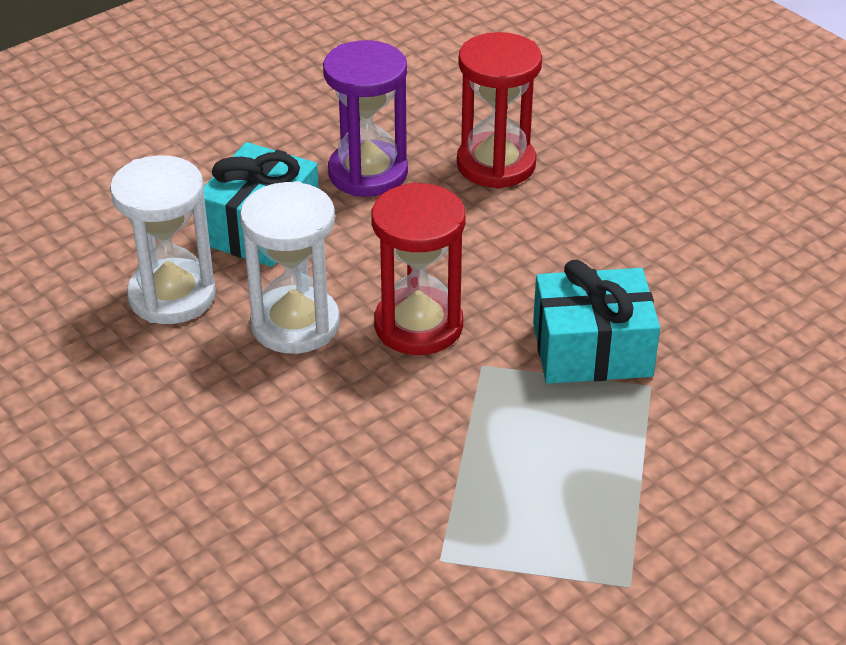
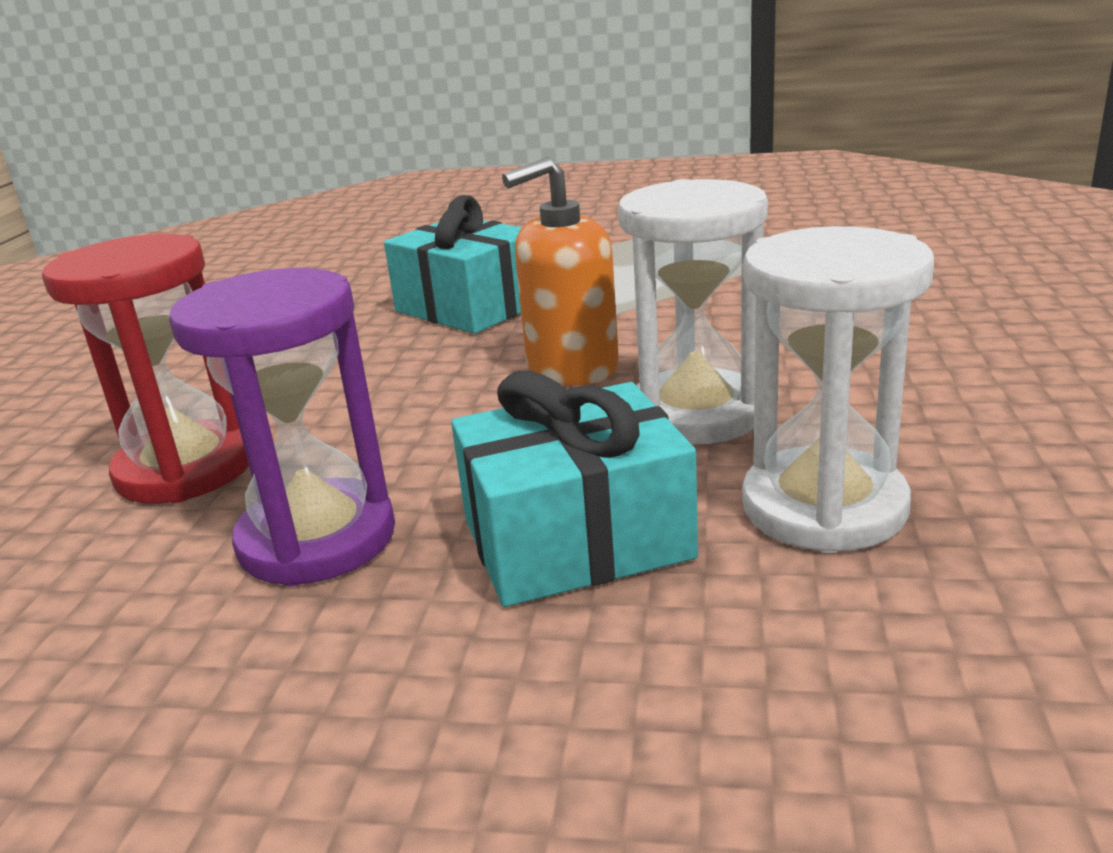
camera: 130 degrees left, 15 degrees down
red hourglass [371,182,466,355] -> orange soap dispenser [502,157,619,385]

